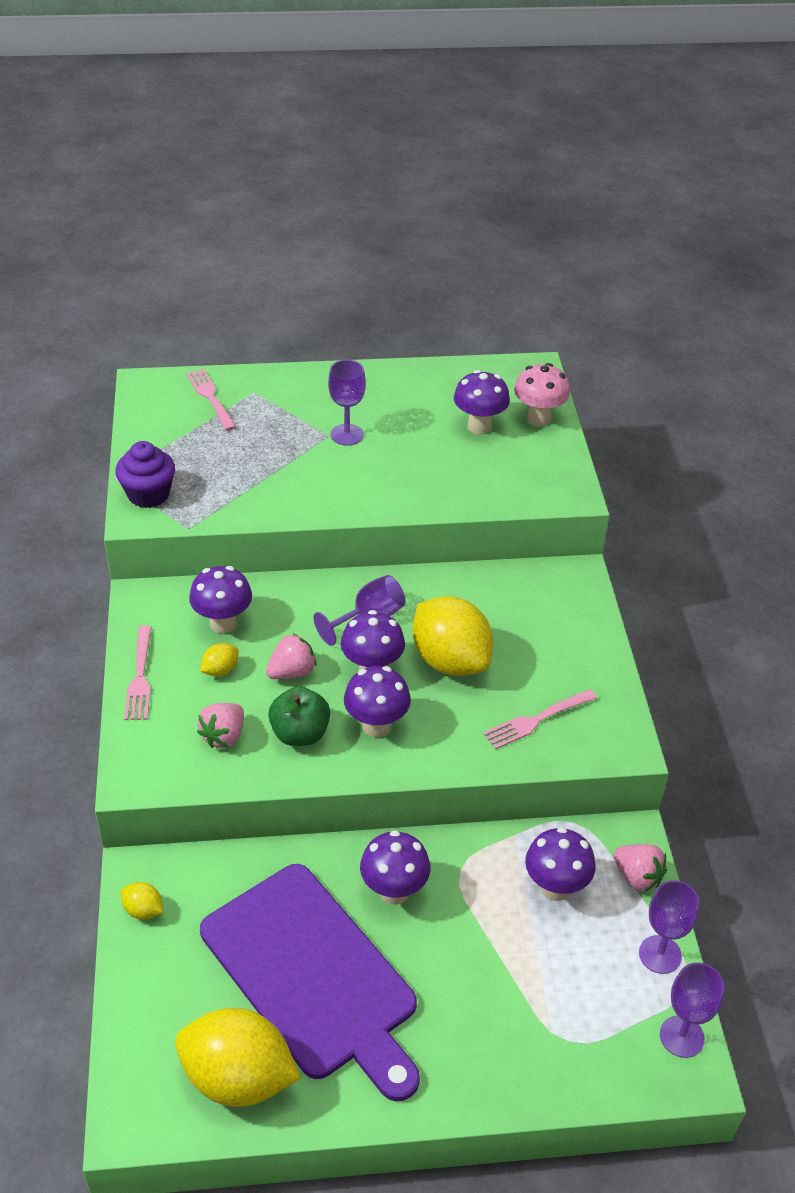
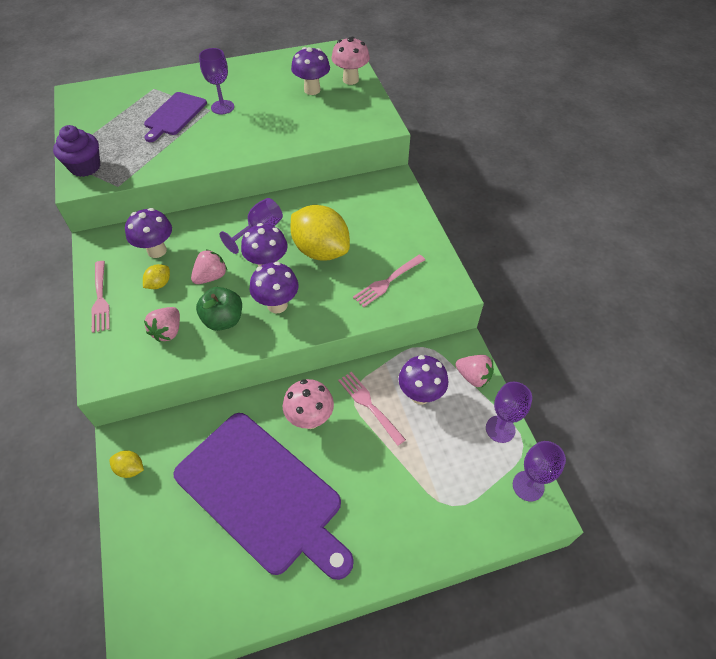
camera: 10 degrees left, 10 degrees up
yellow lemon [175,1008,301,1107] -> none
pink fork [186,369,236,431] -> pink fork moved to [338,372,406,446]
purple mushroom [360,830,430,905] -> pink mushroom [283,379,334,429]
none -> purple cutting board [144,92,207,142]

